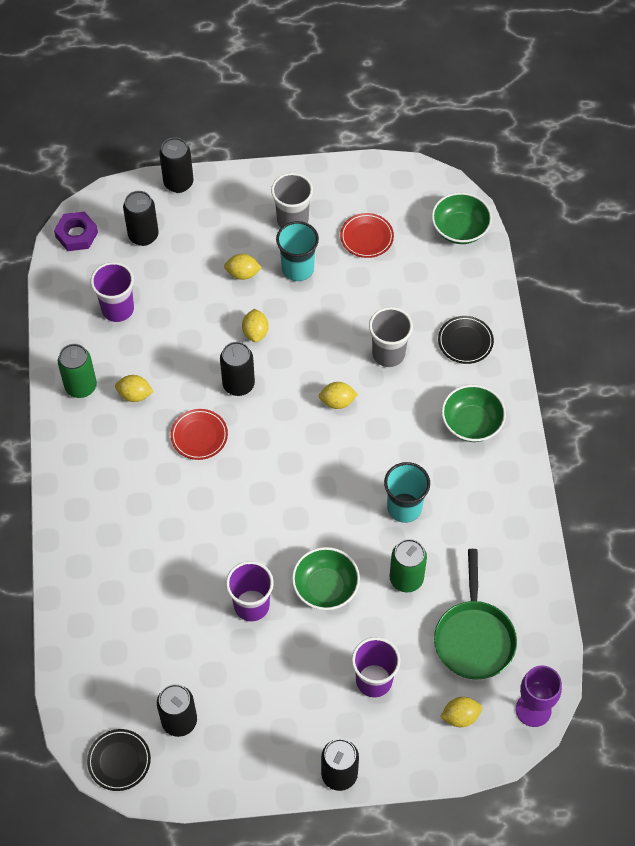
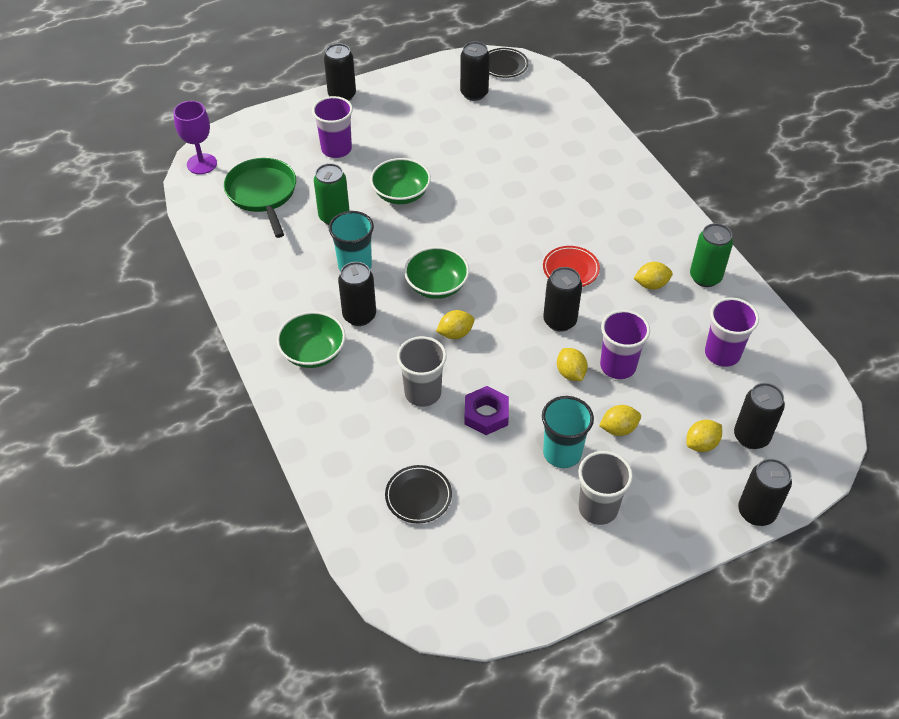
camera: 160 degrees right, 10 degrees down
purple nut [54,211,98,251] -> purple nut moved to [464,386,509,435]
purple cup [226,561,274,622] -> purple cup moved to [600,310,650,379]
red plate [340,213,394,258] -> none
green bowl [432,192,492,244] -> green bowl moved to [404,247,469,299]
black plate [438,316,494,364] -> black plate moved to [385,465,452,523]
yellow lemon [440,697,482,727] -> yellow lemon moved to [686,420,722,452]
none -> black can [338,262,376,326]

